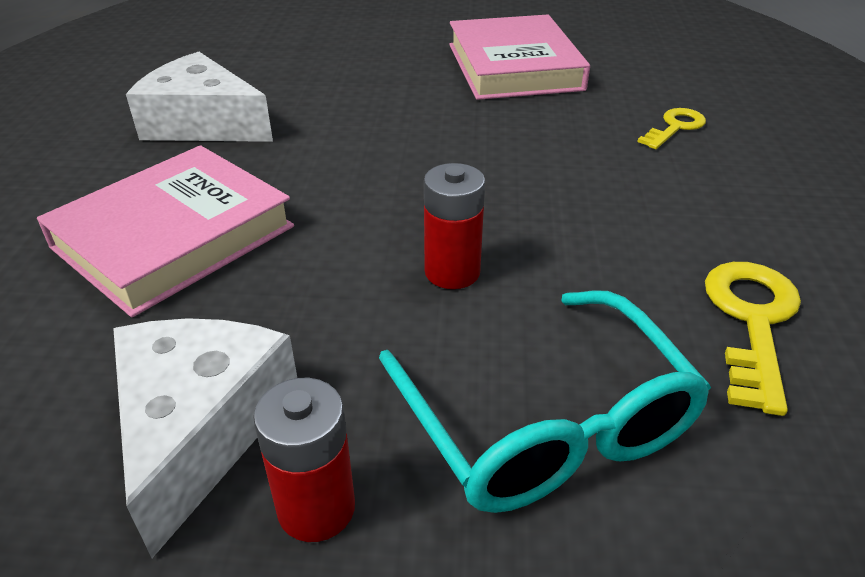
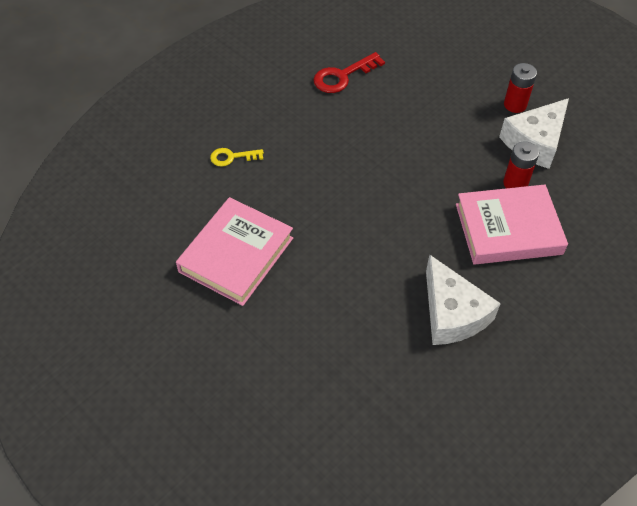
camera: 140 degrees left, 15 degrees up
turquoise glasses [379,290,711,513] -> none
red battery [424,163,485,289] -> red battery moved to [503,141,539,188]
yellow key [705,262,801,416] -> red key [313,52,385,93]

